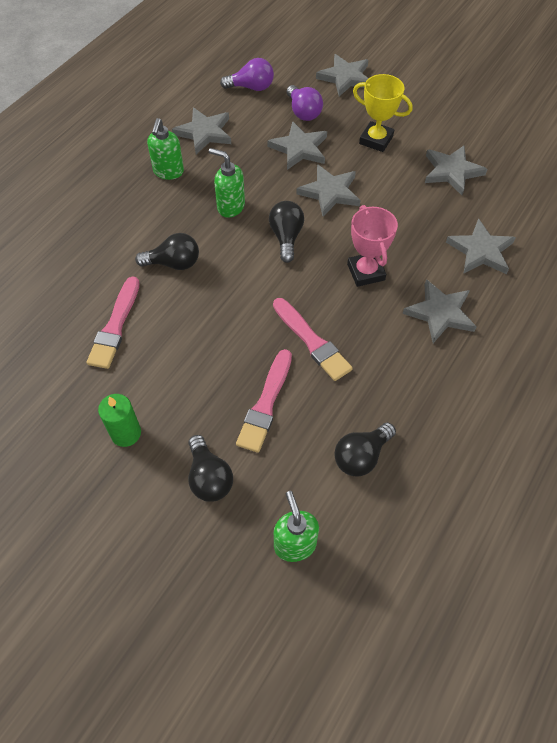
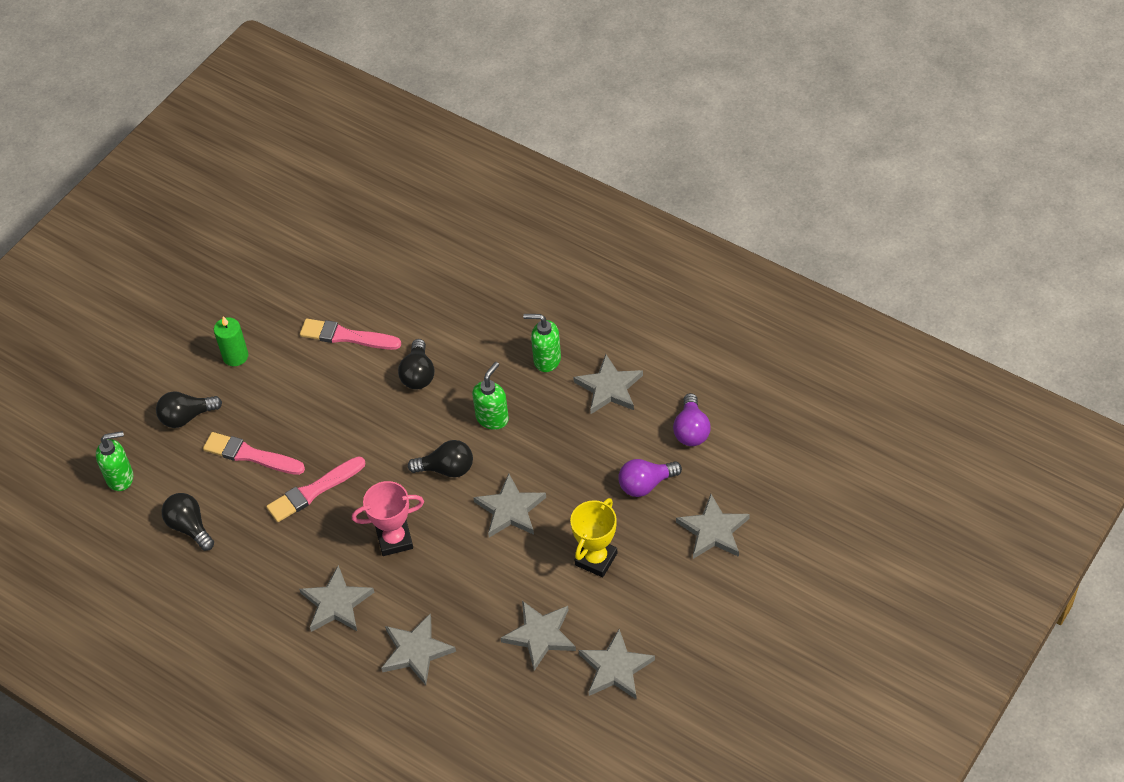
camera: 95 degrees right, 5 degrees down
grey star [267,121,327,170] -> grey star moved to [579,629,655,700]

